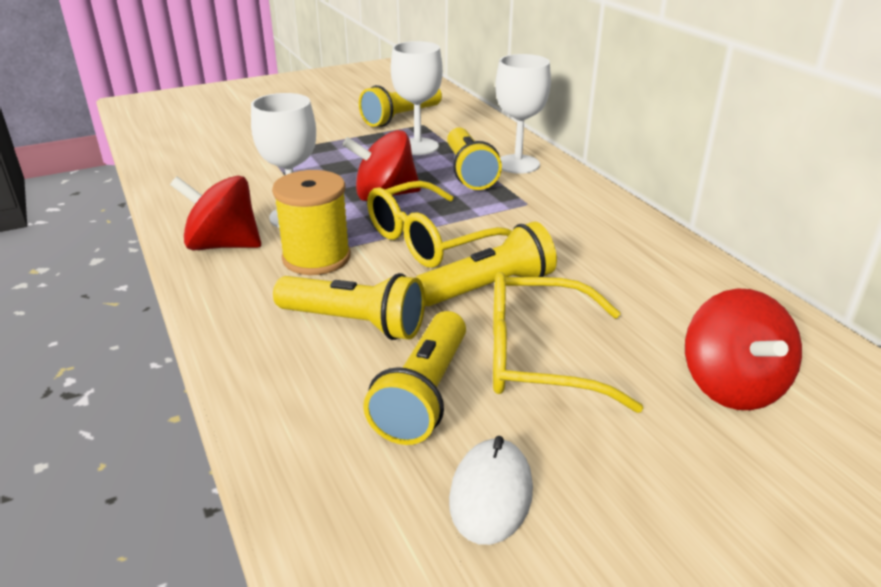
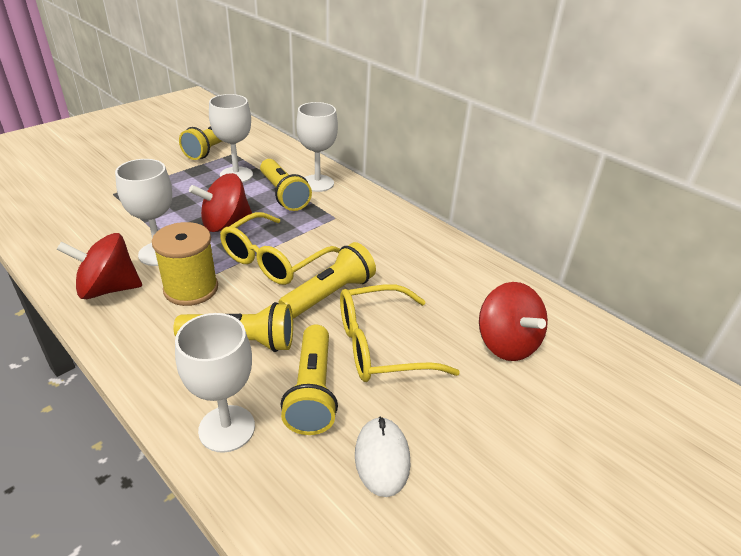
camera: 20 degrees left, 5 degrees up
none -> white goblet [175,313,255,453]

